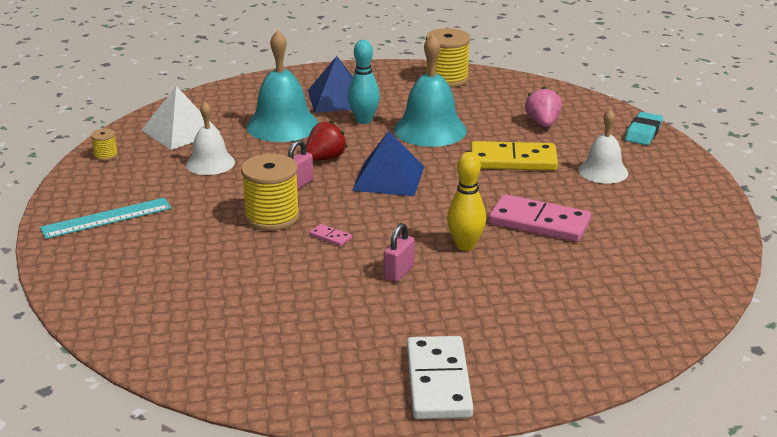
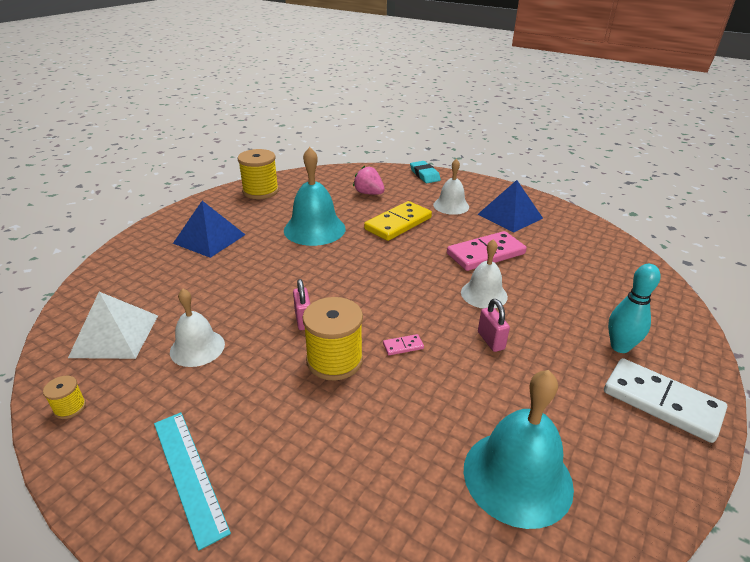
camera: 50 degrees left, 5 degrees up
turquoise ruler [40,198,171,239] -> turquoise ruler turned 45 degrees counterclockwise [154,412,231,551]
turquoise bell [246,30,319,142] -> turquoise bell moved to [464,370,574,529]
red strawberry [306,121,347,161] -> none
turquoise bowling pin [348,40,380,124] -> turquoise bowling pin moved to [608,264,661,353]
blue pyramid [352,131,424,196] -> blue pyramid moved to [478,180,543,233]
yellow bowling pin [447,152,486,251] -> white bell [461,239,508,308]

